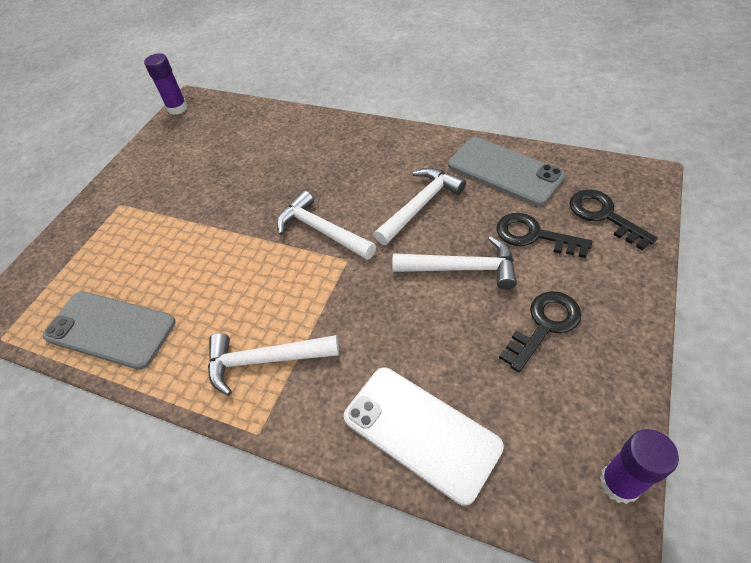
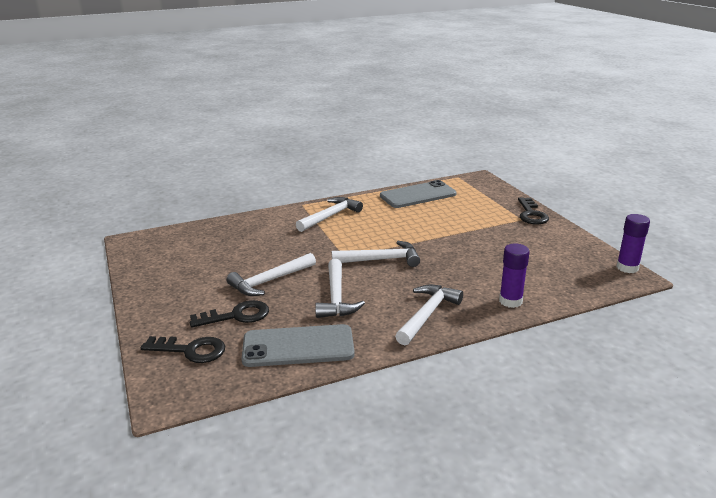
camera: 130 degrees right, 25 degrees down
white phone [344,367,504,506] -> none
black key [499,291,582,372] -> black key moved to [518,197,549,225]
purple glue stick [600,429,679,504] -> purple glue stick moved to [499,243,530,308]
none -> white hammer [395,285,463,345]

